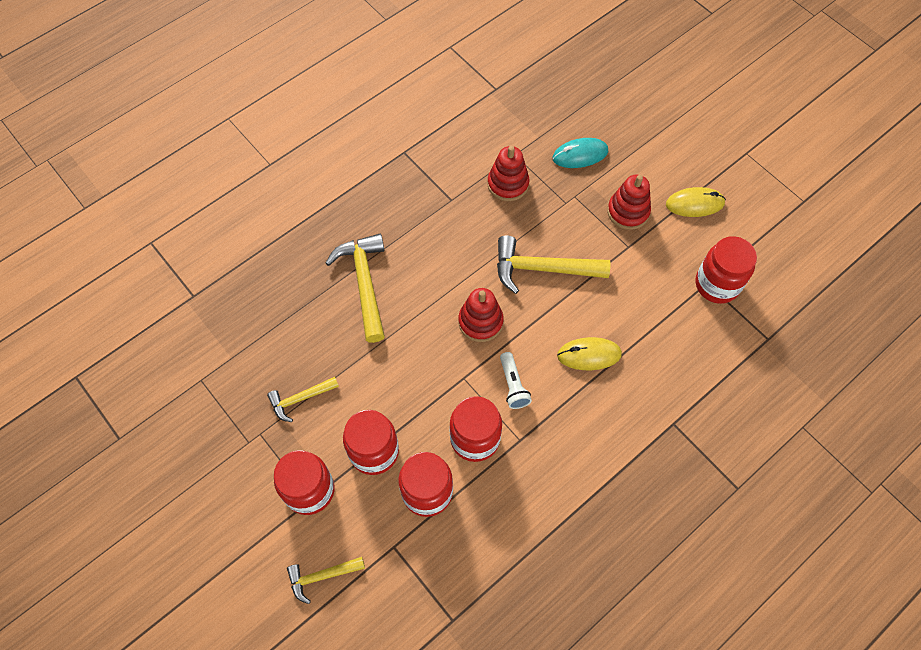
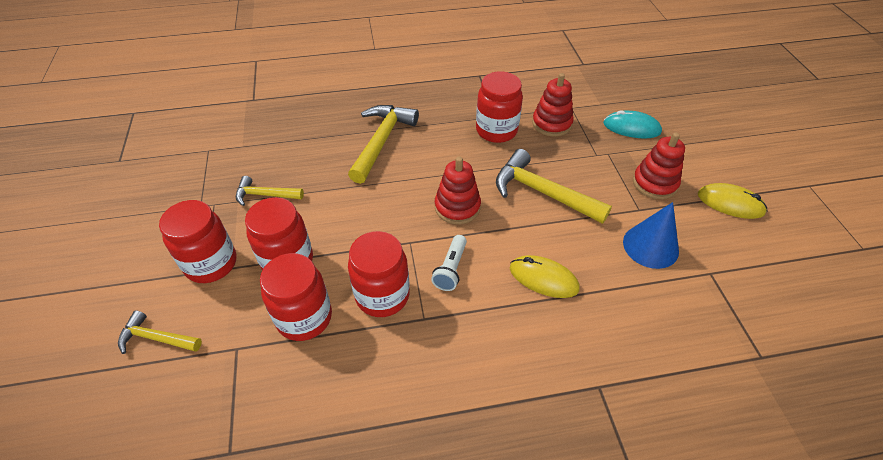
camera: 30 degrees right, 15 degrees down
red jar [695,236,757,304] -> red jar moved to [476,71,523,143]
none -> blue cone [623,202,679,269]

